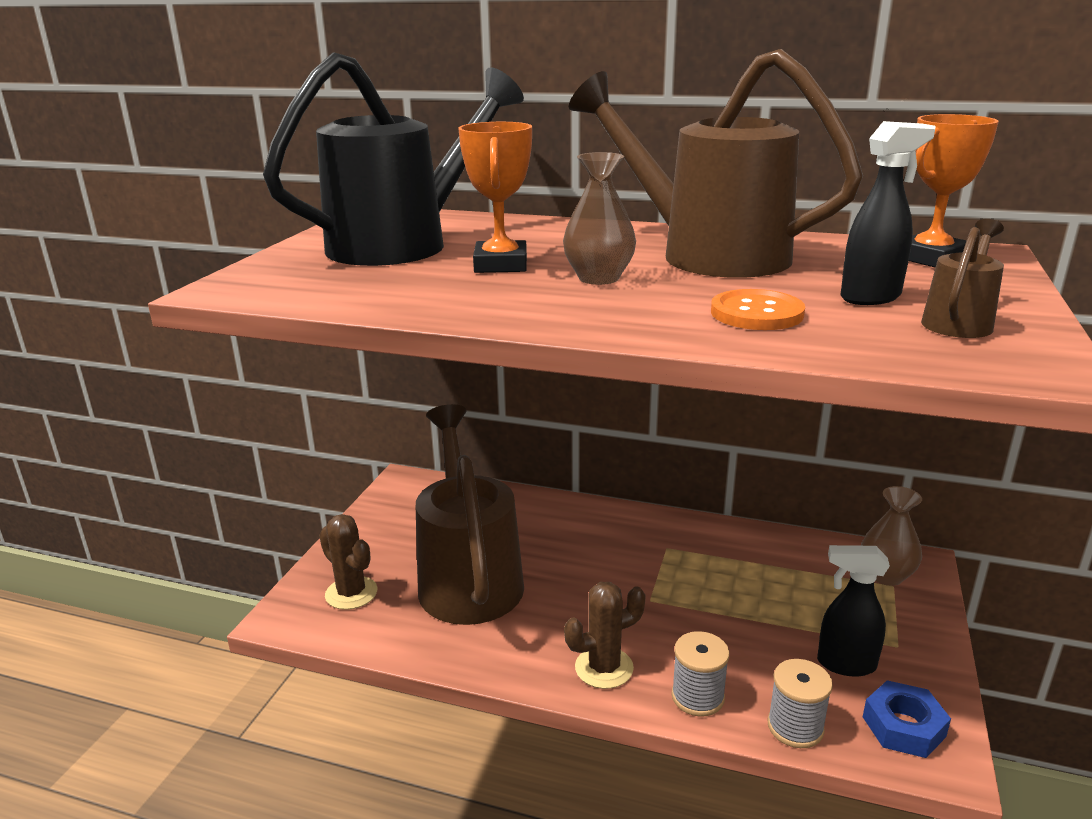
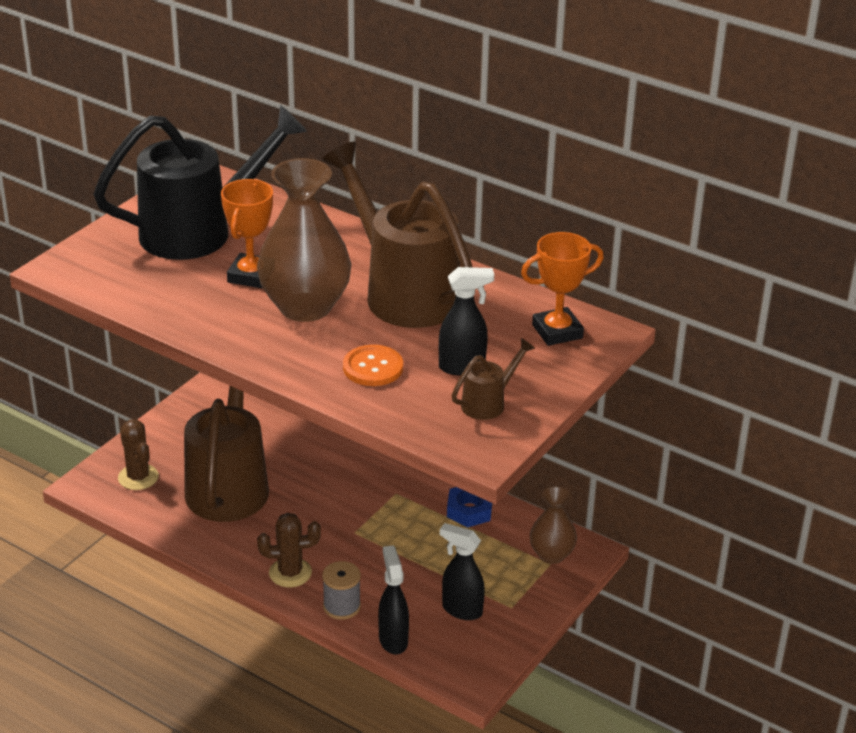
camera: 15 degrees right, 10 degrees up
brown vase [563,152,636,285] -> brown vase [257,158,351,322], size x1.82
grey spool [768,659,833,748] -> black spray bottle [378,545,409,654]
blue nut [863,680,951,758] -> blue nut moved to [447,487,492,528]

